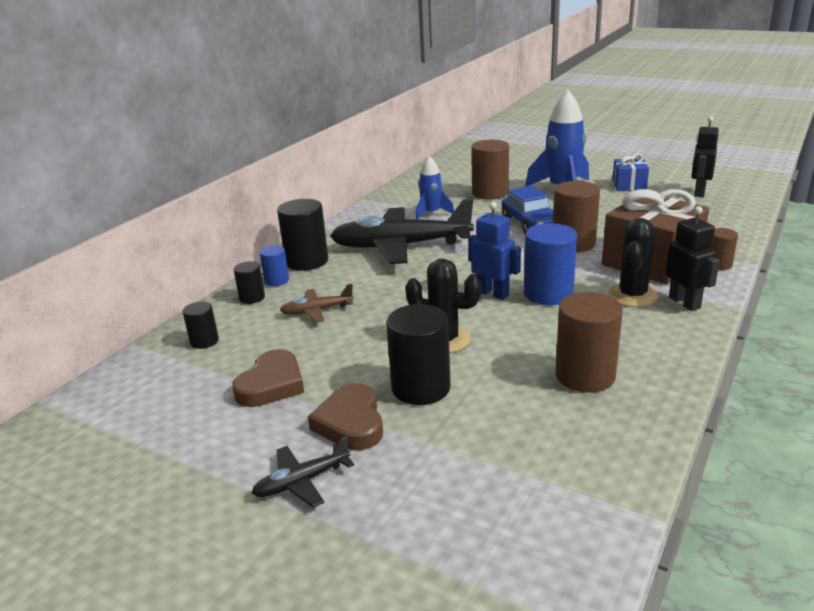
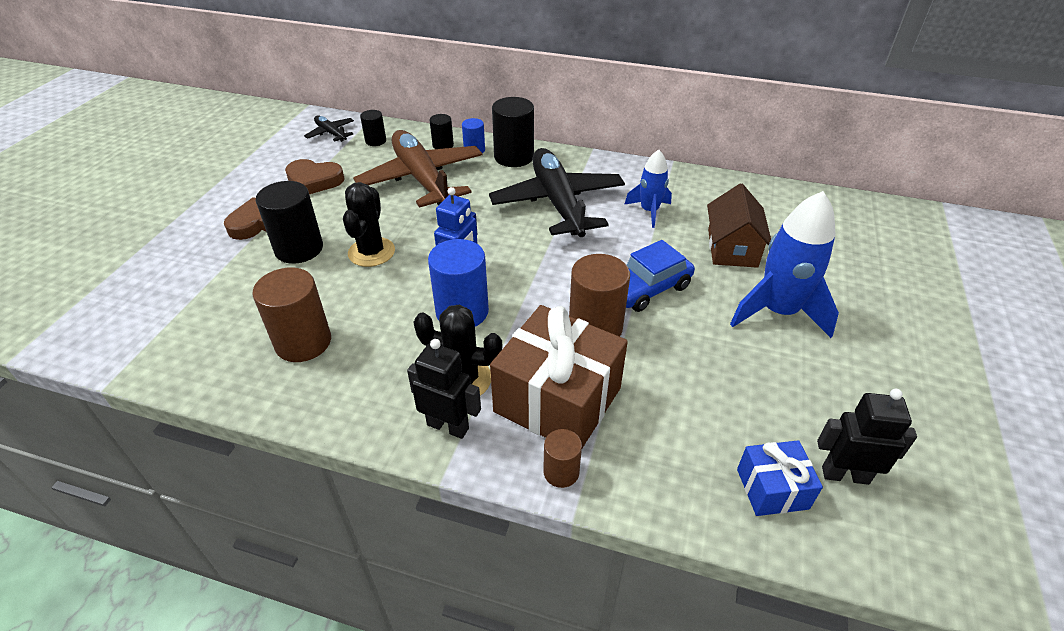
camera: 75 degrees right, 15 degrees up
black plane [252,436,354,507] -> black plane moved to [304,115,354,142]
brown plane [280,284,354,323] -> brown plane [353,130,483,208], size x2.24
brown cylinder [471,139,509,200] -> brown house [707,183,771,268]
blue gift [613,153,649,191] -> blue gift moved to [737,440,823,516]
black robot [665,206,720,311] -> black robot turned 120 degrees counterclockwise [407,339,481,439]

